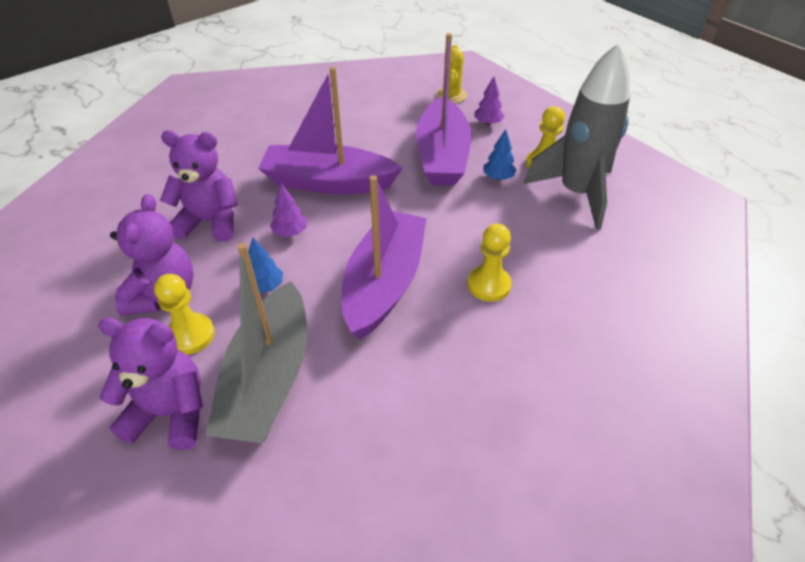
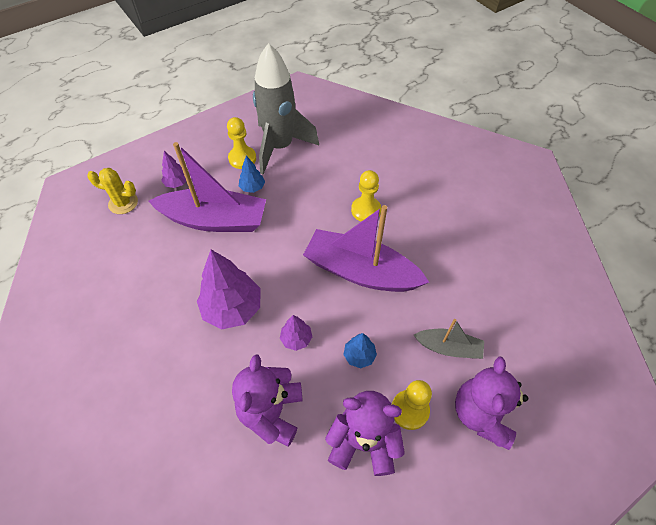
camera: 85 degrees left, 10 degrees up
grey boat [206,243,307,443] -> grey boat [414,319,484,359], size x0.51
purple boat [258,67,403,195] -> purple tree [197,250,261,329]

